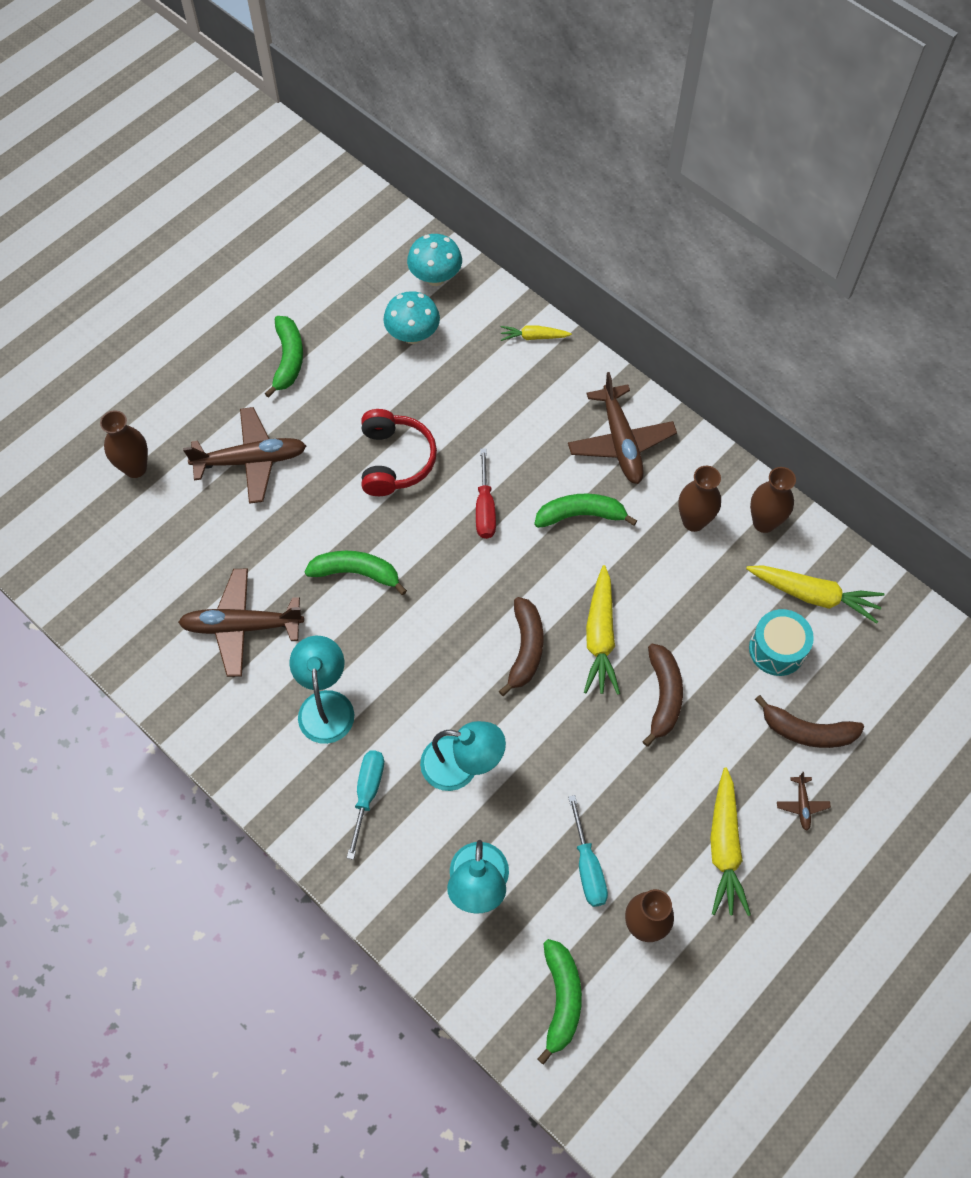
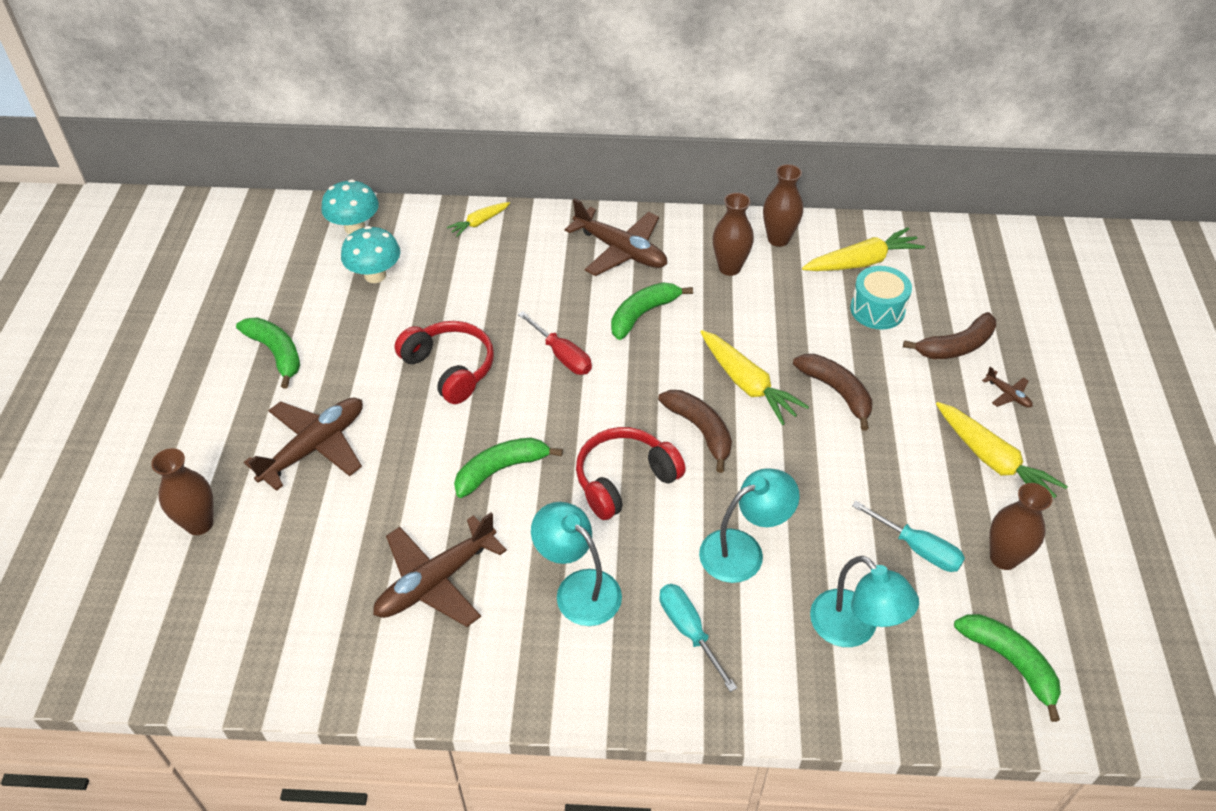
camera: 40 degrees left, 15 degrees down
none -> red headphones [576,427,686,520]

